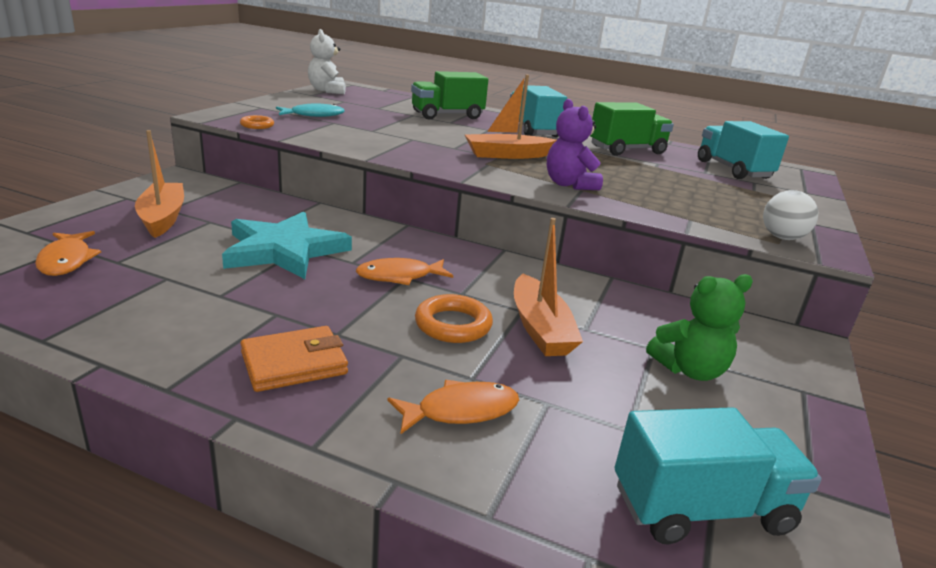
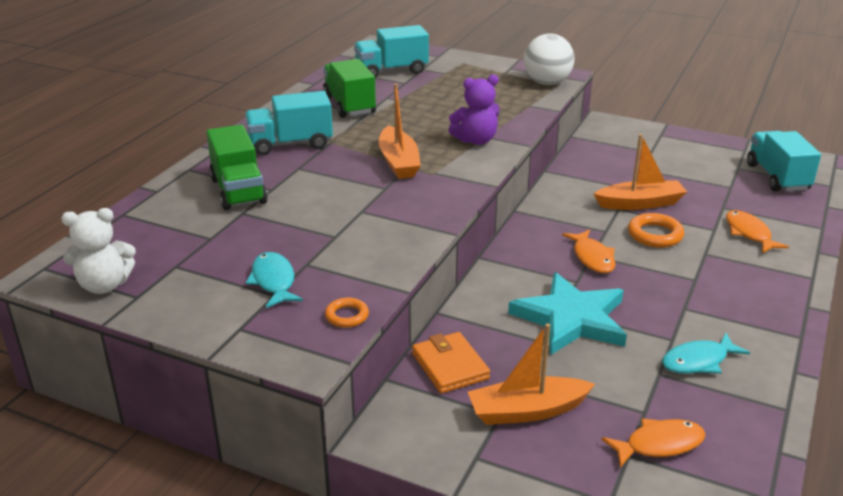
camera: 85 degrees left, 5 degrees up
orange wallet [240,326,348,392] -> orange wallet moved to [412,332,490,393]
green teddy bear [646,274,753,381] -> none
white ball [763,190,819,240] -> white ball [524,34,574,85], size x1.51
none -> turquoise fish [662,333,750,374]

